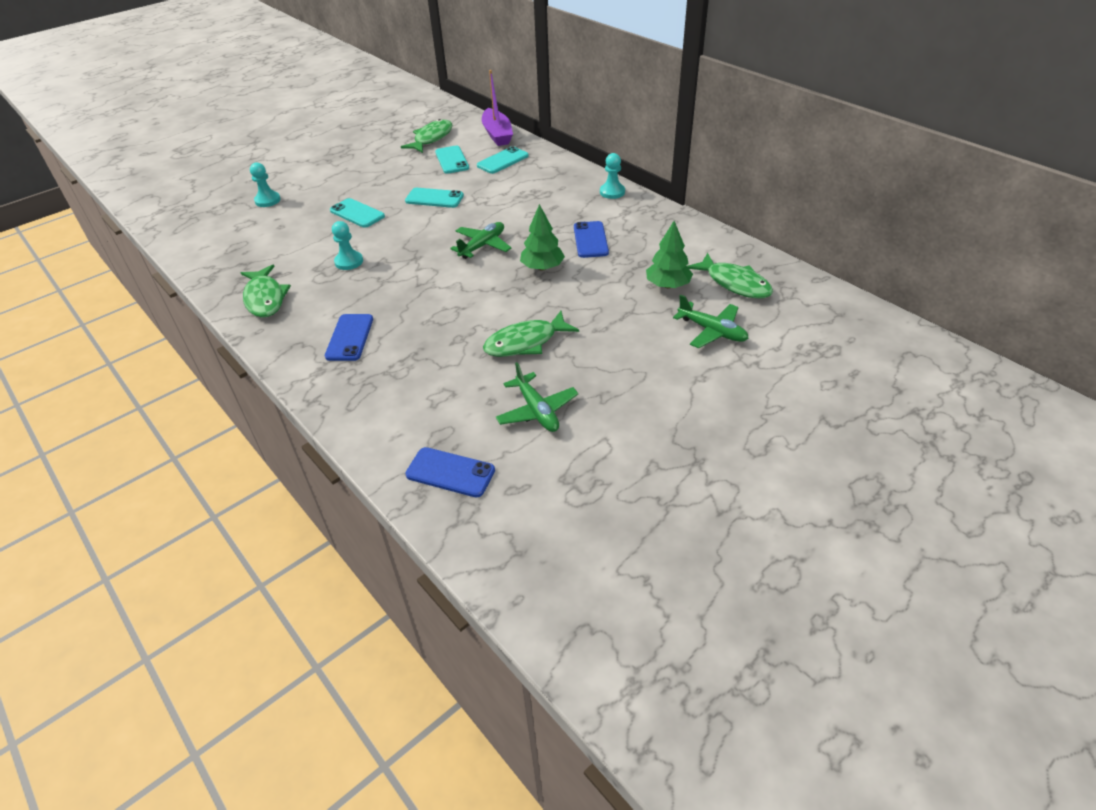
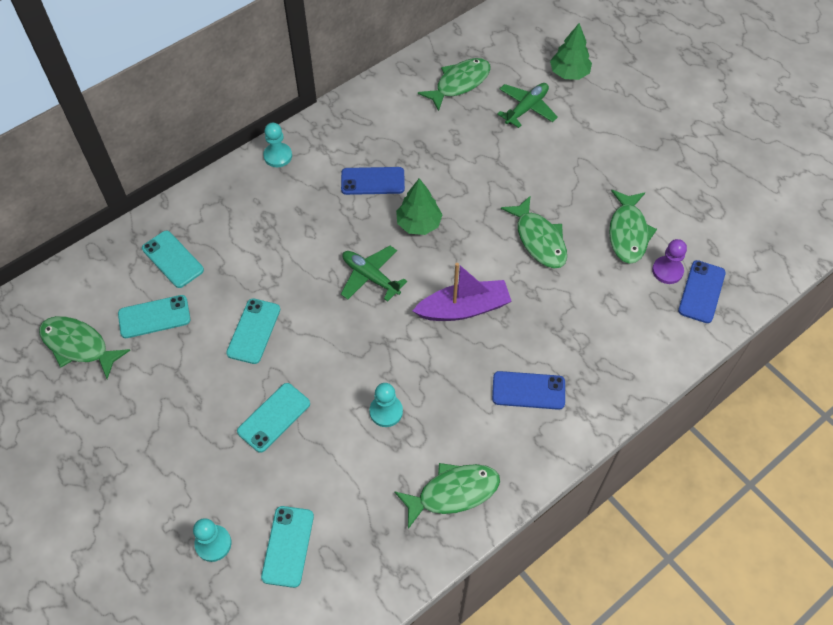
camera: 90 degrees left, 15 degrees up
purple boat [482,70,513,146] -> purple boat moved to [413,263,512,321]
green plane [496,362,578,432] -> green fish [609,190,657,264]
green tree [646,221,693,289] -> green tree moved to [550,23,592,80]
none -> turquoise phone [261,506,314,588]
none -> purple pawn [652,239,687,284]

